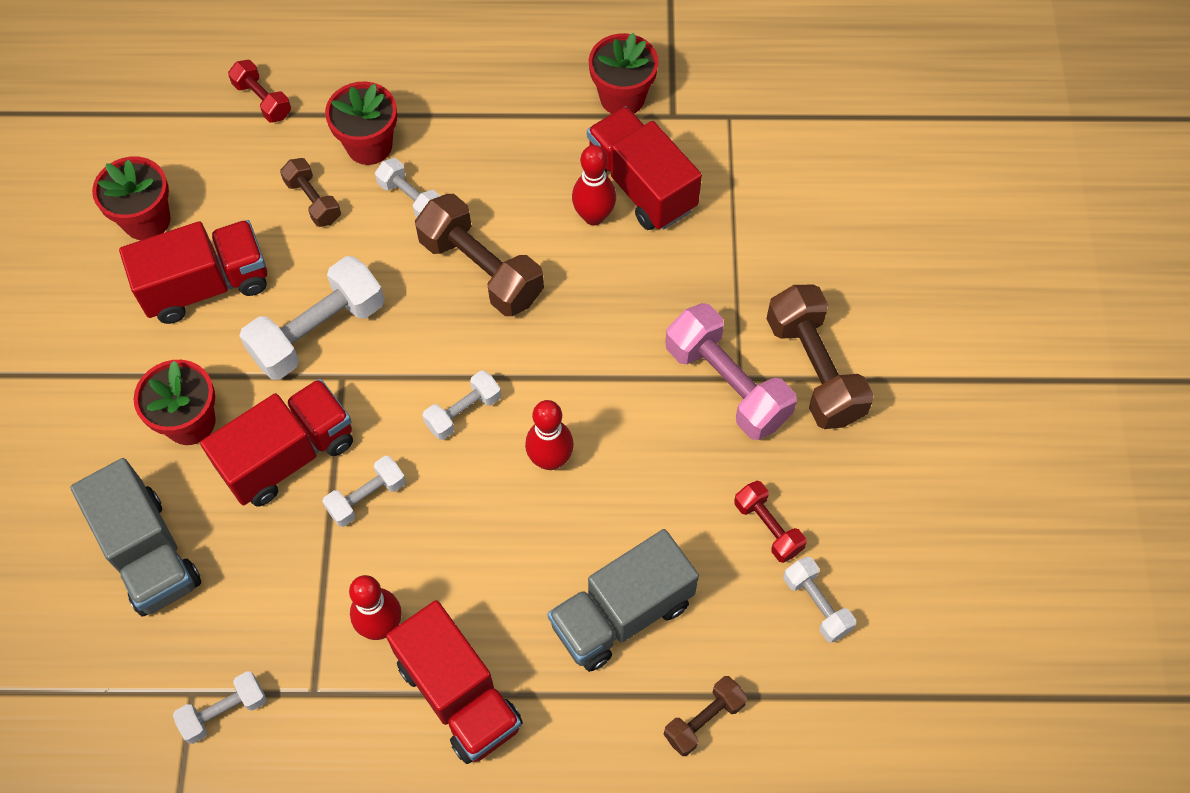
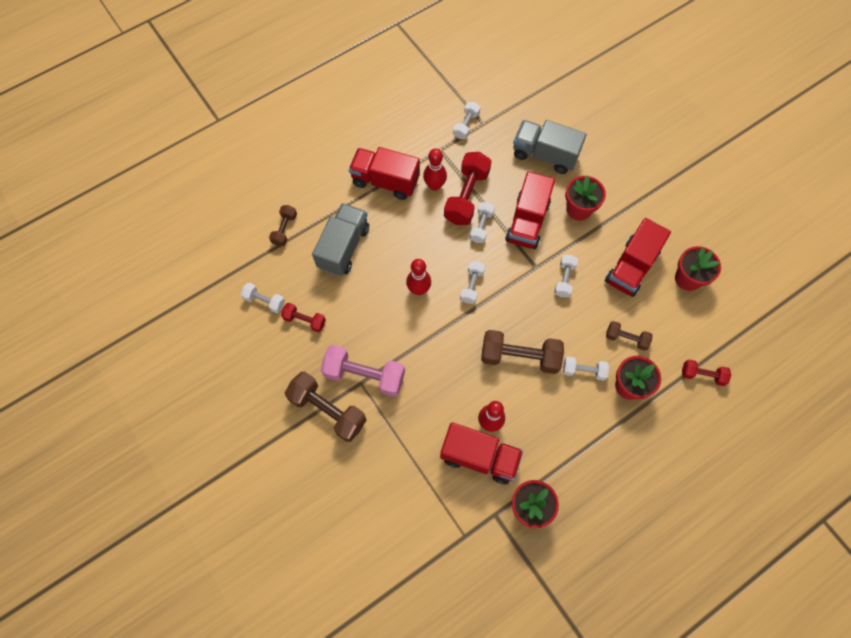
camera: 145 degrees right, 5 degrees up
white dumbbell [239,256,385,380] -> white dumbbell [554,255,578,297], size x0.55
none -> red dumbbell [444,152,492,225]

